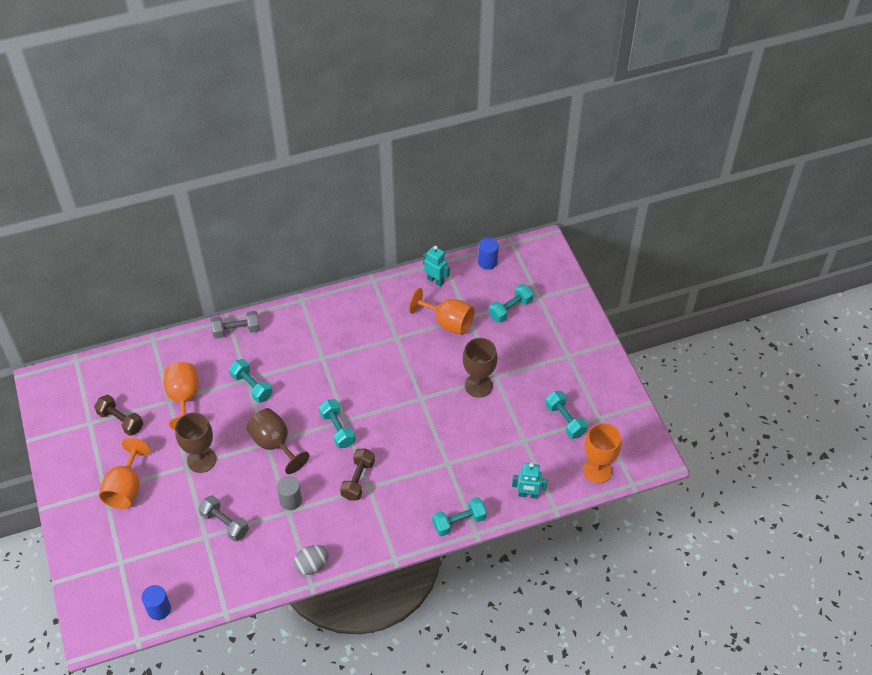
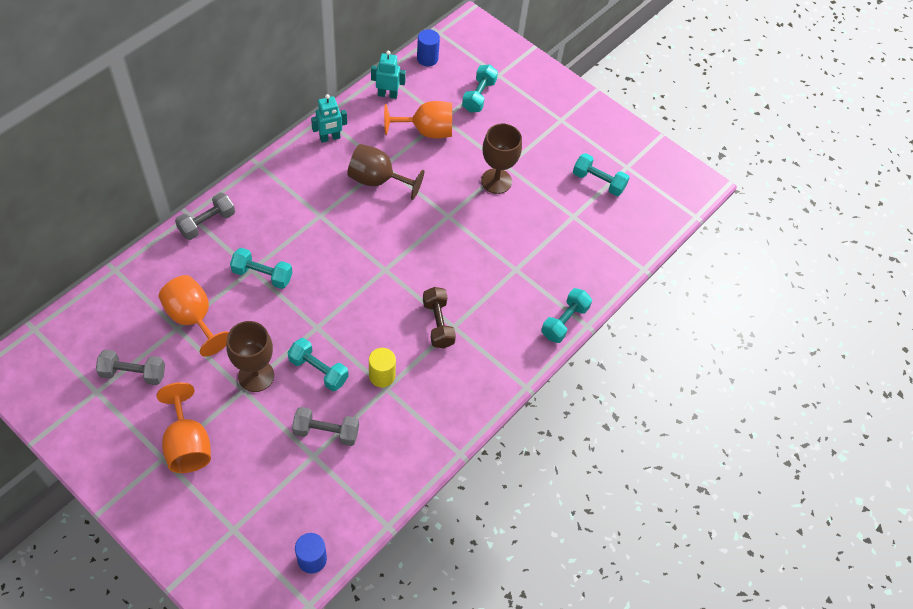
camera: 35 degrees left, 5 degrees up
brown dumbbell [94,395,143,436] -> grey dumbbell [96,350,165,385]
brown goblet [246,408,309,474] -> brown goblet moved to [347,144,424,200]
grey cylinder [277,476,302,510] -> yellow cylinder [369,348,396,388]
grey egg [294,545,329,575] -> none
turquoise dumbbell [319,399,355,448] -> turquoise dumbbell moved to [287,338,349,391]
turquoise robot [512,463,547,499] -> turquoise robot moved to [311,94,347,143]
orange goblet [583,423,621,483] -> none

